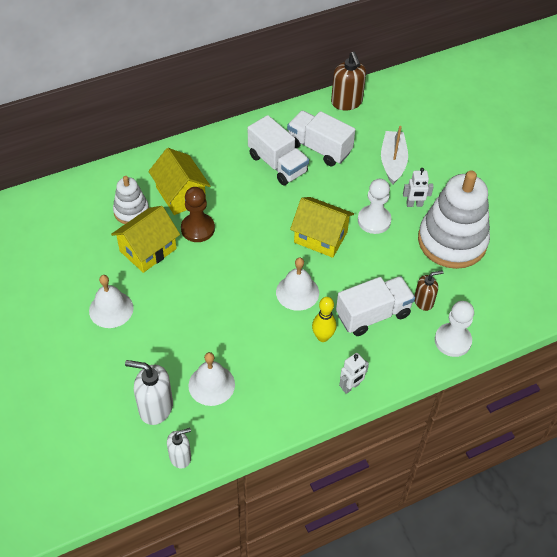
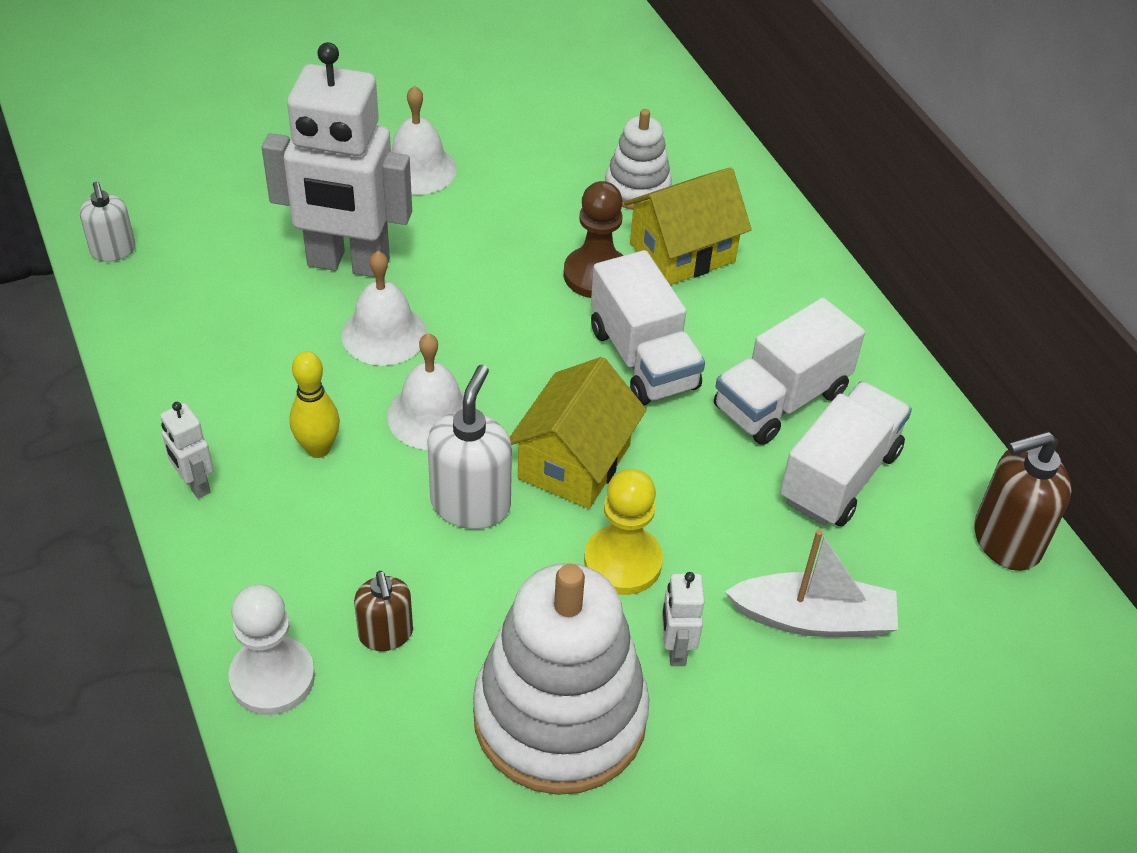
camera: 90 degrees right, 5 degrees down
yellow house [111,206,180,273] -> none
white soap dispenser [125,360,173,425] -> white soap dispenser moved to [427,365,512,529]
white bell [188,352,235,406] -> white bell moved to [342,251,427,366]
white truck [336,276,415,336] -> white truck moved to [591,250,705,405]
white pawn [358,179,392,234] -> yellow pawn [584,469,663,595]
none -> white robot [262,42,412,277]

